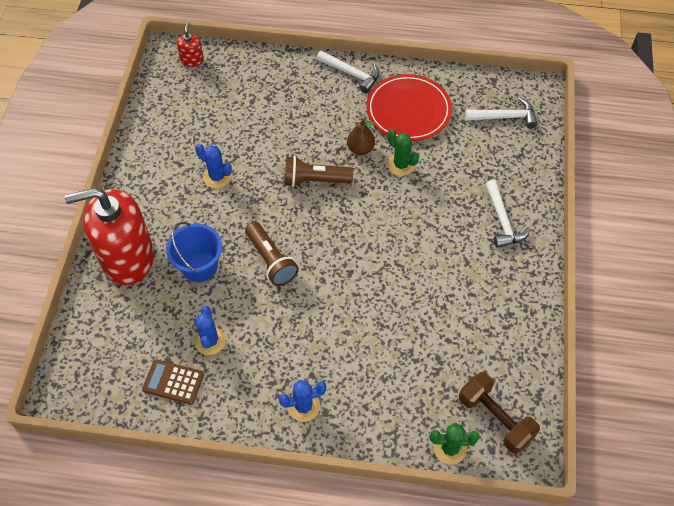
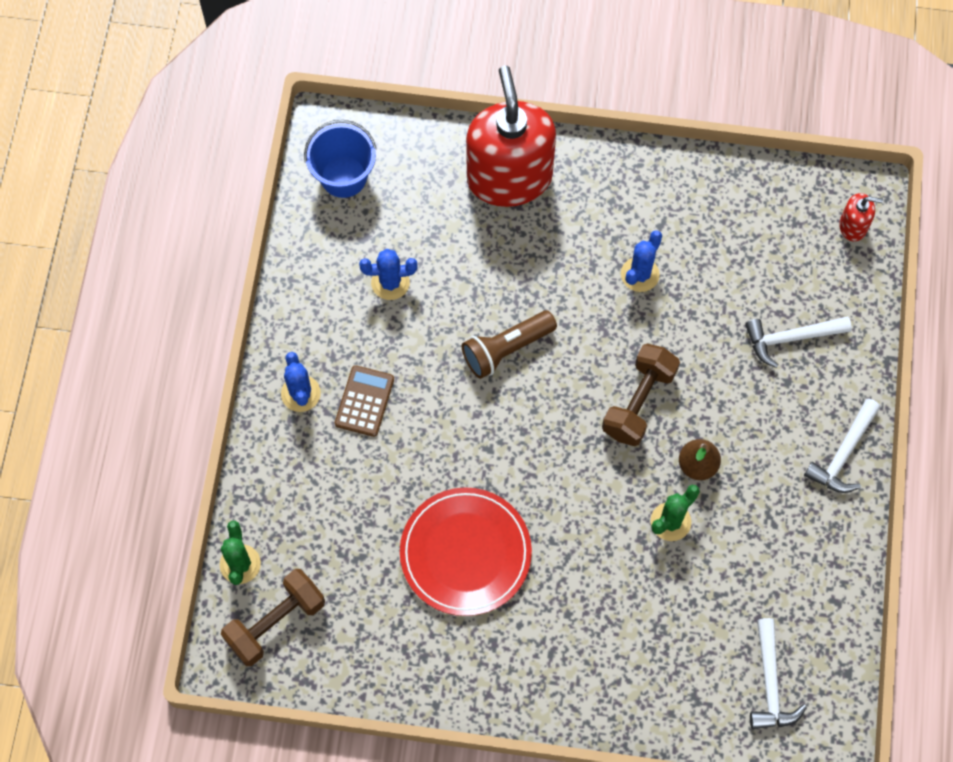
camera: 90 degrees right, 10 degrees up
brown calculator [142,359,204,405] -> brown calculator moved to [335,365,394,437]
blue bucket [166,222,222,282] -> blue bucket moved to [304,120,377,198]
brown flashlight [285,156,353,187] -> brown dumbbell [602,344,680,446]
red plate [366,74,452,141] -> red plate moved to [400,487,532,616]
white hammer [485,180,531,248] -> white hammer moved to [745,316,852,368]

